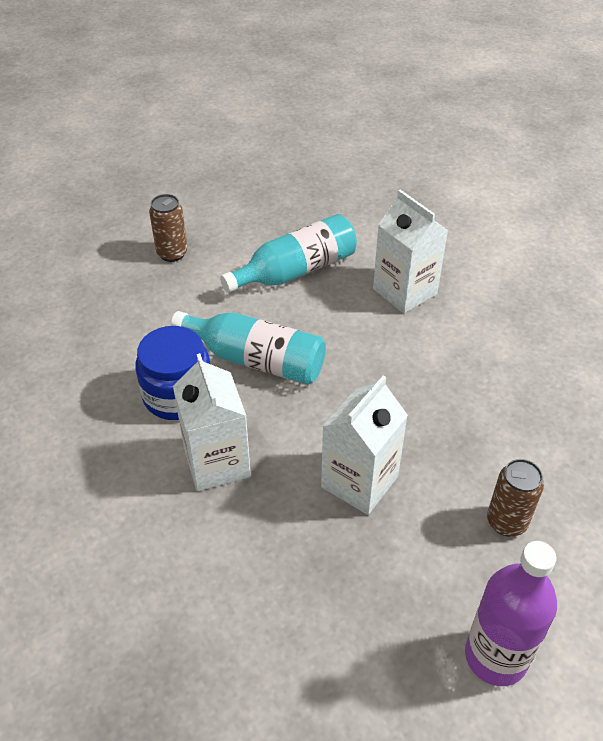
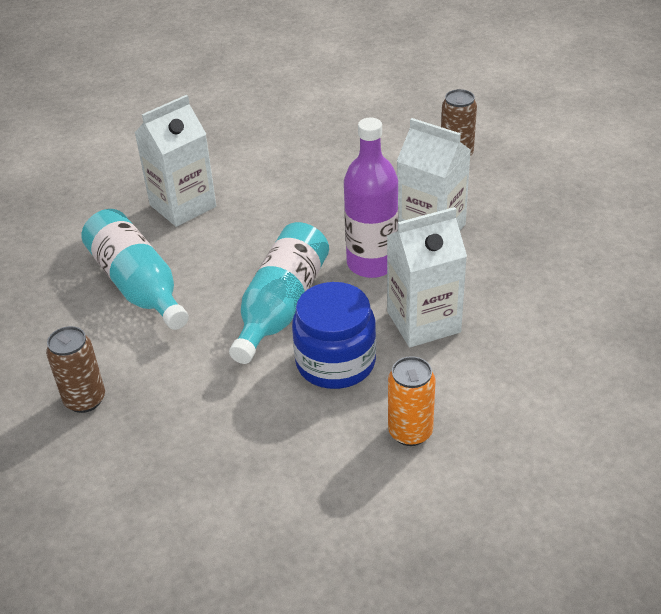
camera: 90 degrees left, 5 degrees down
purple bottle [465,541,557,686] -> purple bottle moved to [344,117,398,278]
none -> orange can [388,356,436,446]

